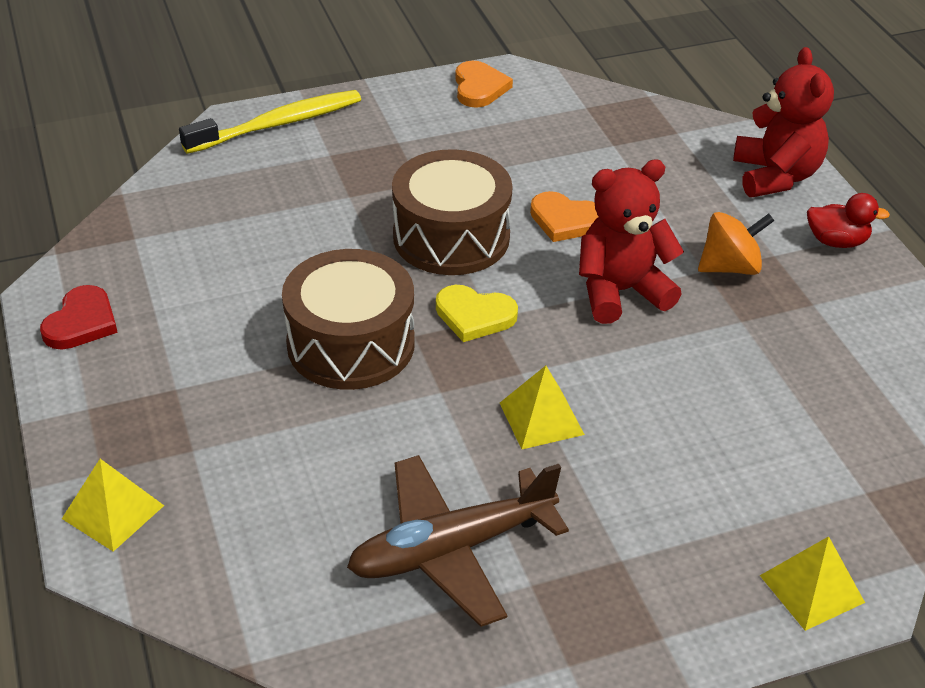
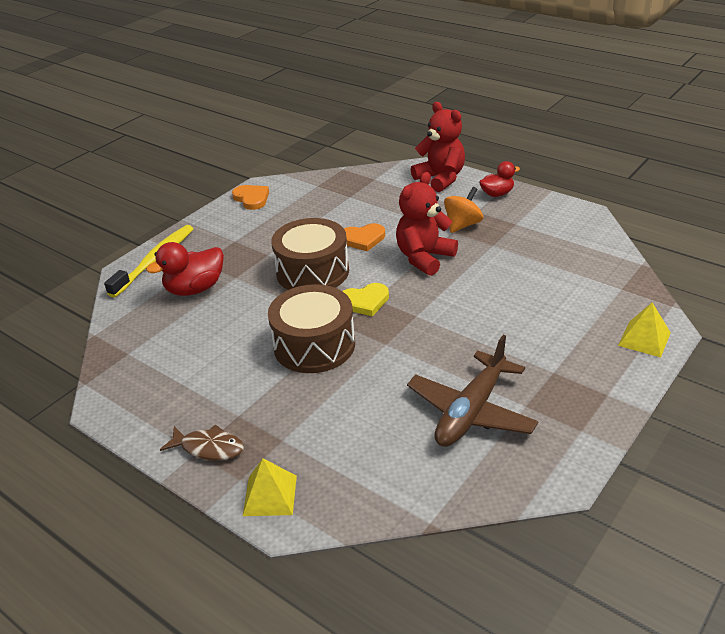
camera: 30 degrees left, 5 degrees down
red heart [40,285,118,350] -> none
yellow pyramid [500,366,585,449] -> none
none -> red duck [146,242,224,296]
none -> brown fish [160,424,244,460]

